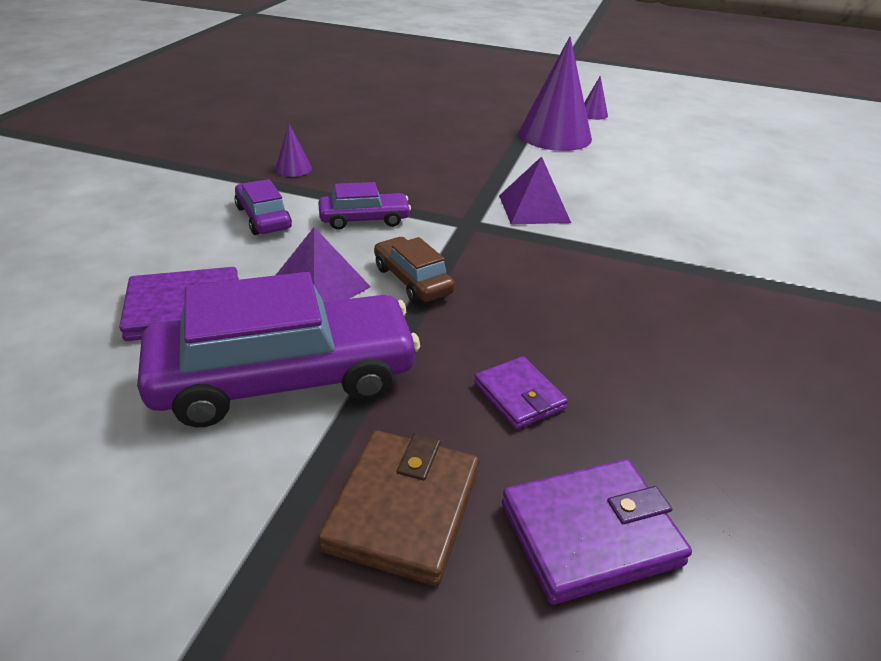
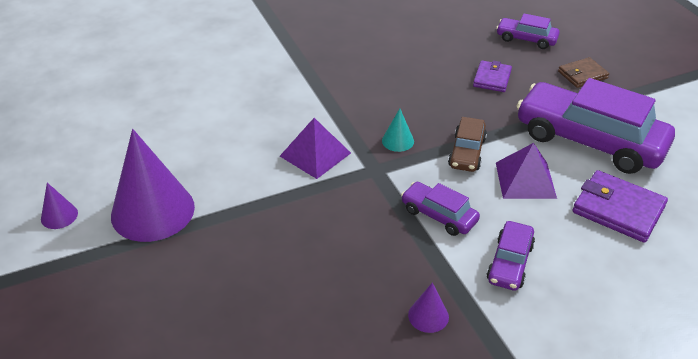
camera: 130 degrees left, 5 degrees up
brown wallet [318,430,479,586] -> brown wallet [558,57,609,88], size x0.63
purple wallet [502,459,692,604] -> purple car [496,14,560,49]
none -> turquoise cone [382,109,414,152]

